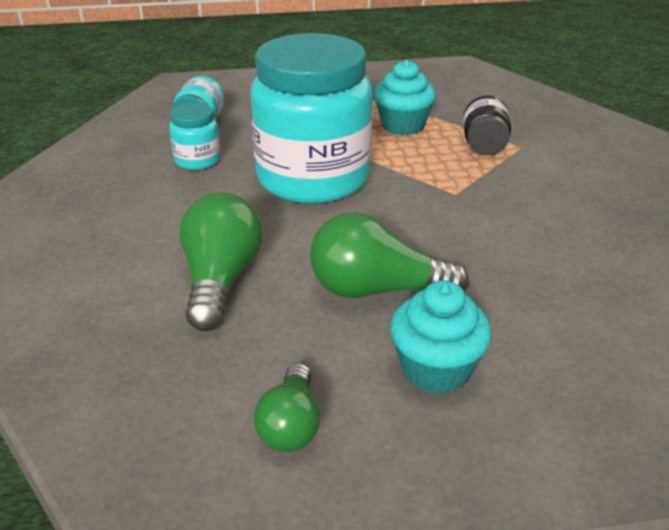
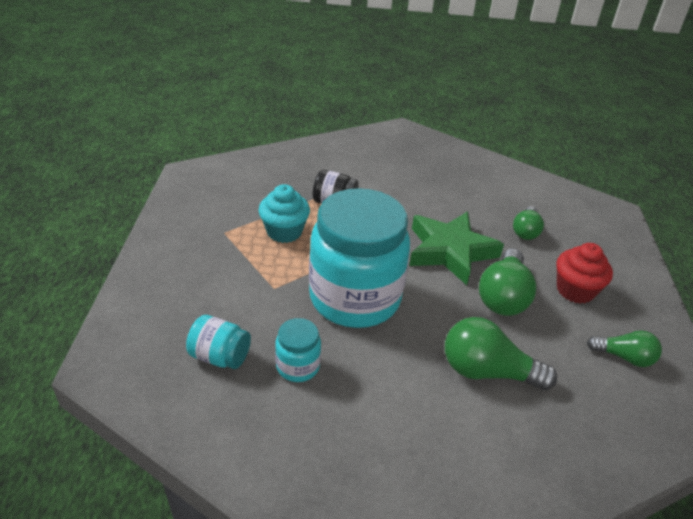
camera: 80 degrees left, 5 degrees up
turquoise cupcake [390,280,492,394] -> red cupcake [556,243,613,304]
none -> green star [409,211,504,285]
none -> green light bulb [513,206,544,240]

